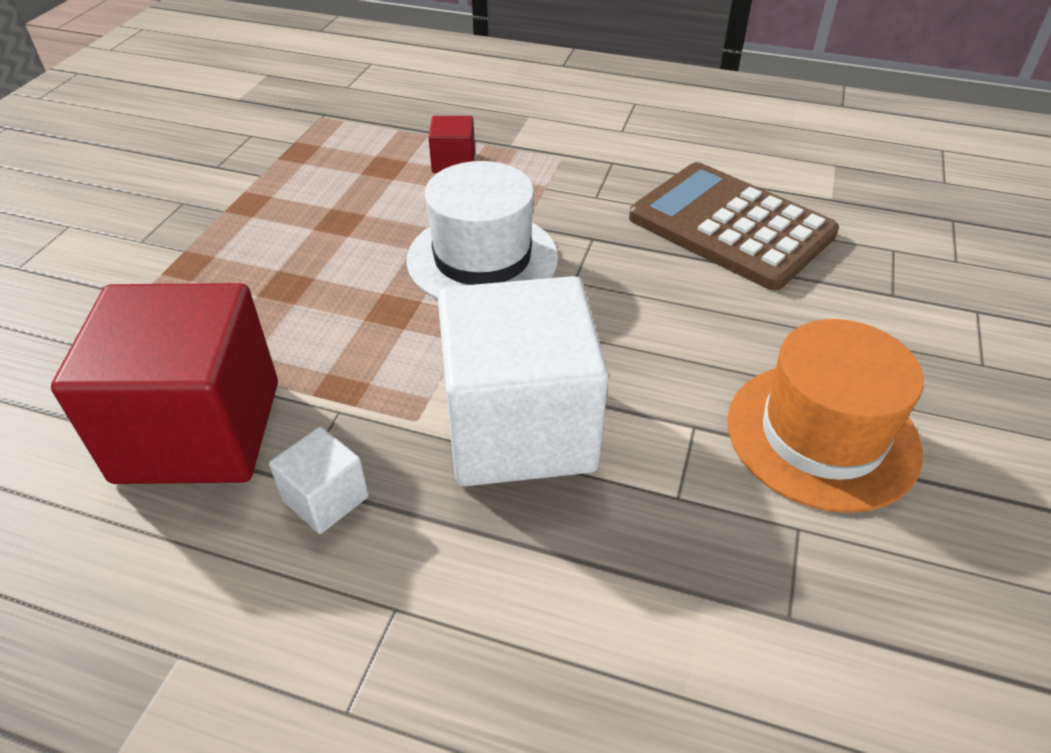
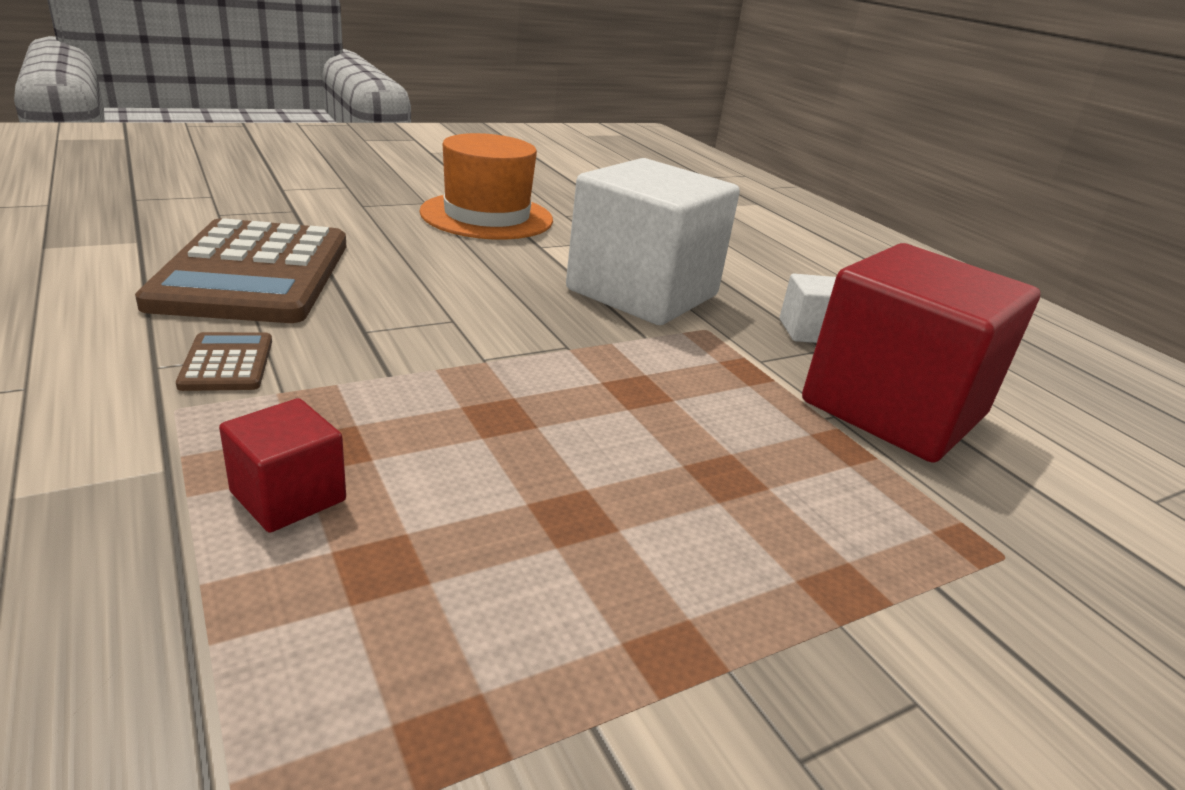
camera: 140 degrees left, 15 degrees down
white hat [407,161,558,299] -> none
none -> brown calculator [176,332,272,391]

